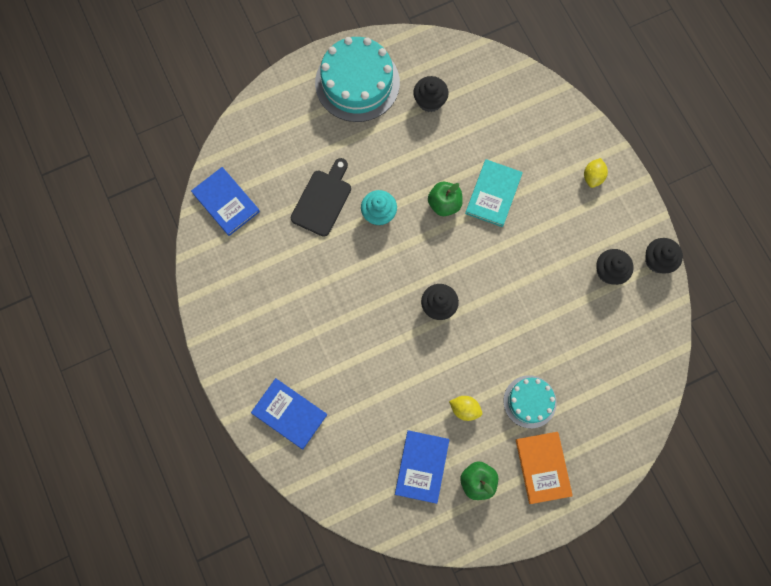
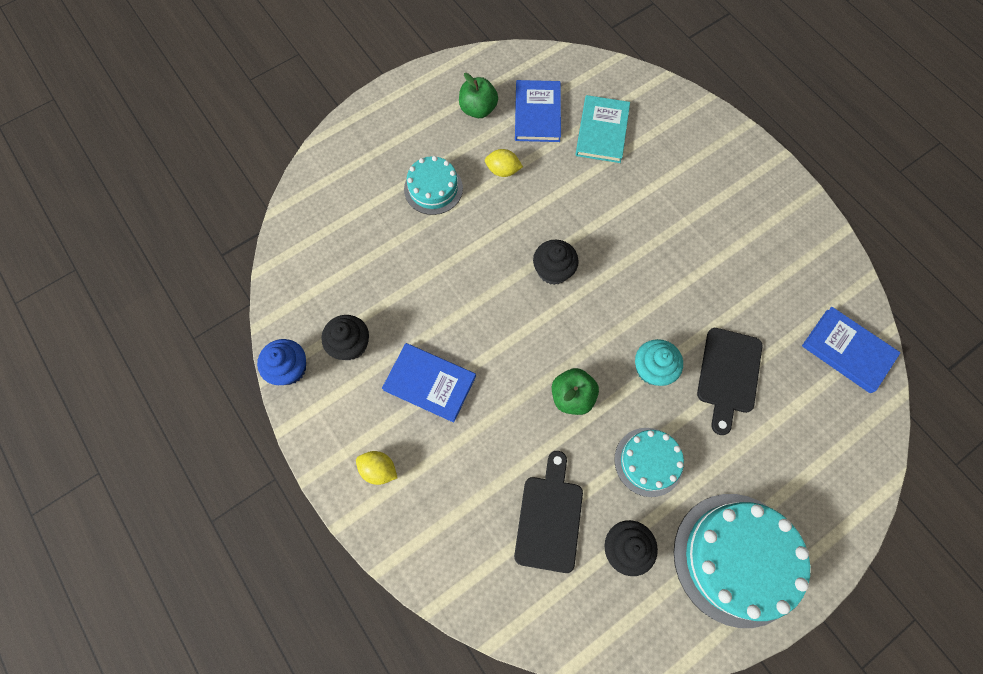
camera: 170 degrees right, 5 degrees down
blue book [251,378,327,449] -> blue book moved to [382,343,476,423]
turquoise book [465,159,523,227] -> turquoise book moved to [575,95,630,163]
orange book [516,432,573,504] -> none
yellow lemon [584,158,608,188] -> yellow lemon turned 75 degrees counterclockwise [356,451,398,485]
black cupcake [645,238,683,273] -> blue cupcake [257,339,306,385]
none -> black cutting board [514,451,583,573]
none -> turquoise cake [614,428,684,497]

